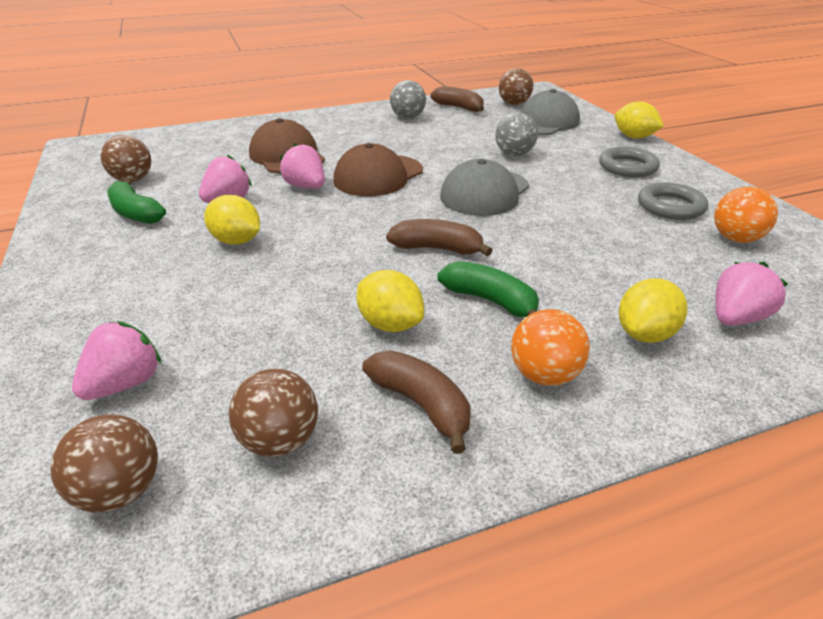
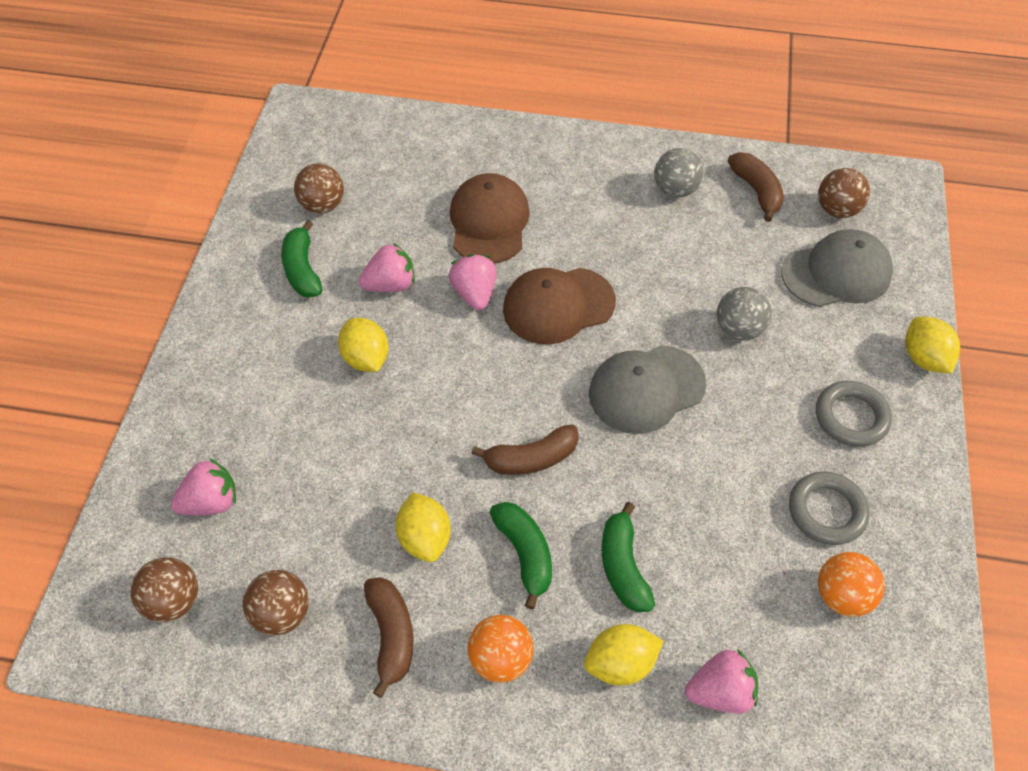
camera: 30 degrees right, 20 degrees up
brown banana [386,219,493,256] -> brown banana turned 120 degrees clockwise [471,425,579,475]
none -> green banana [601,502,655,612]

